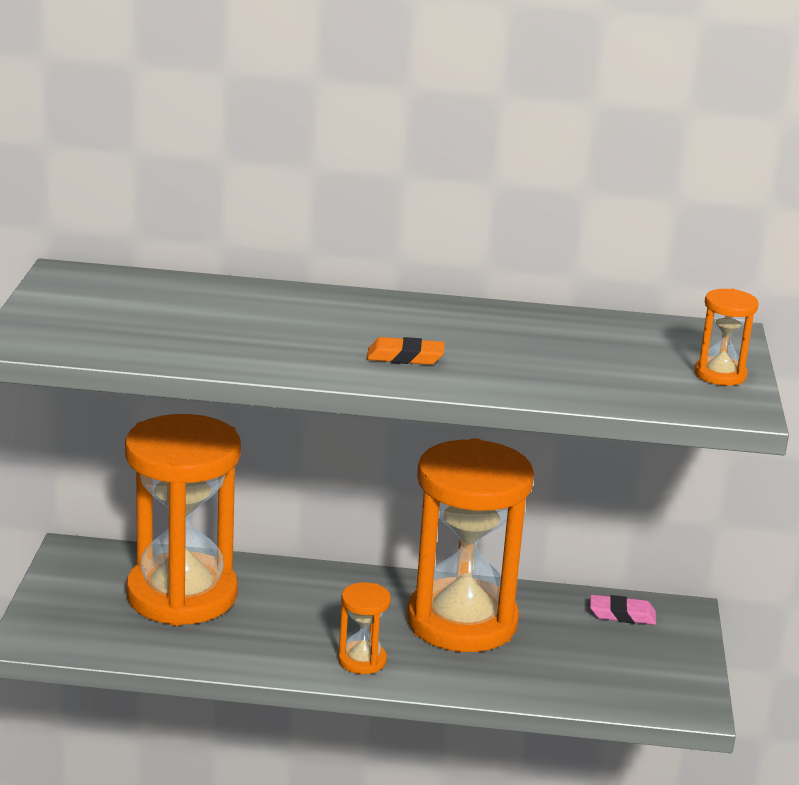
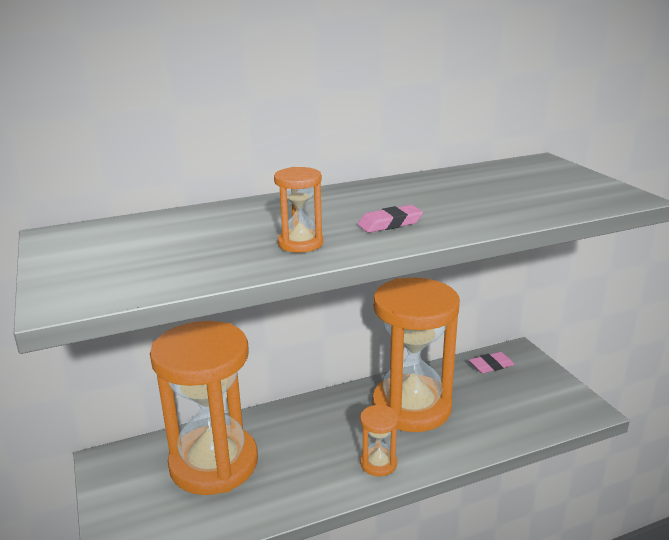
camera: 25 degrees left, 0 degrees up
orange eraser [367,337,445,365] -> pink eraser [358,205,423,233]
orange hourglass [695,289,759,386] -> orange hourglass moved to [274,167,323,253]

